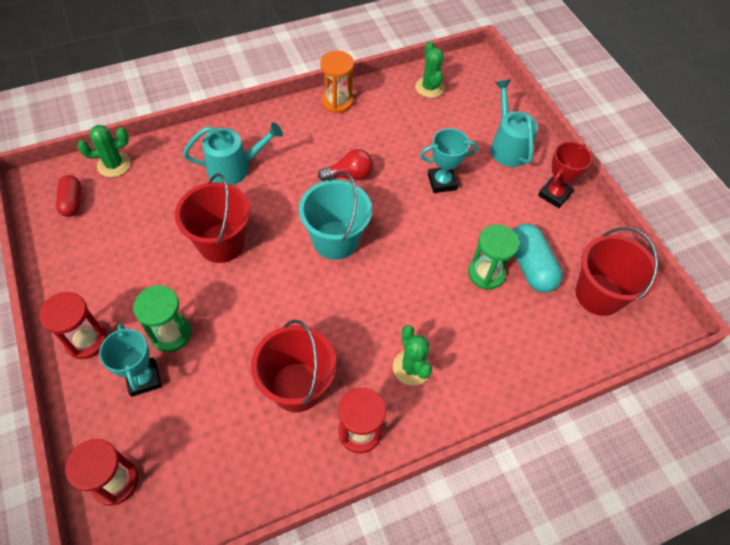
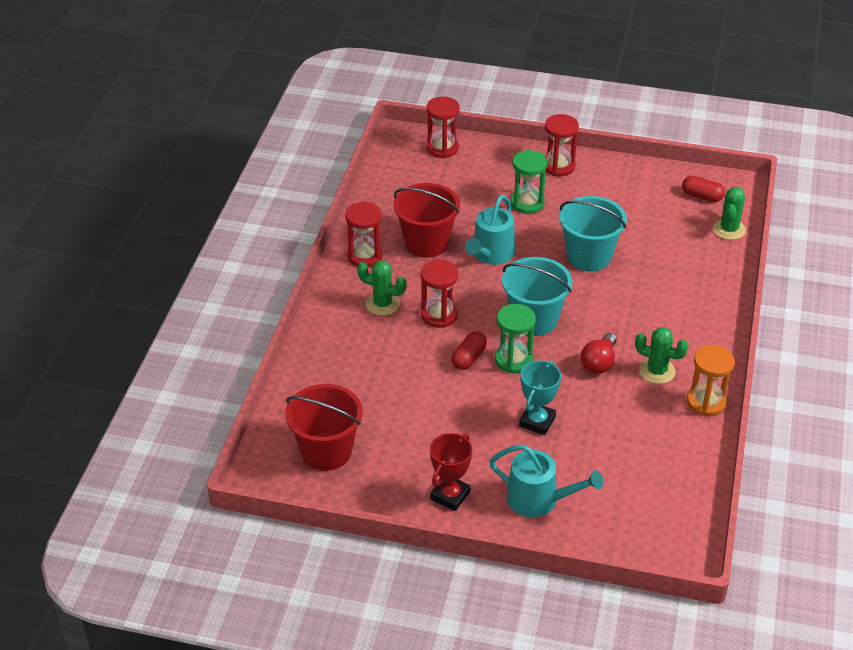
camera: 130 degrees right, 15 degrees down
turquoise trophy [99,323,162,397] -> none
red bucket [175,173,250,263] -> turquoise bucket [559,196,627,271]
turquoise watering can [183,122,283,185] -> turquoise watering can moved to [465,195,515,265]
green cactus [415,41,444,98] -> green cactus moved to [635,327,689,384]
green hourglass [468,224,519,290] -> green hourglass moved to [495,304,536,373]
turquoise capsule [513,224,563,293] -> none
red trophy [538,141,592,208] -> red trophy turned 45 degrees clockwise [430,433,472,511]
none -> red hourglass [421,260,459,328]
none -> red capsule [452,331,487,370]

